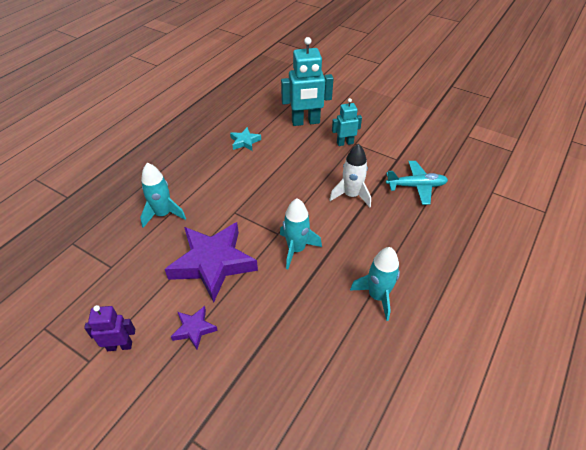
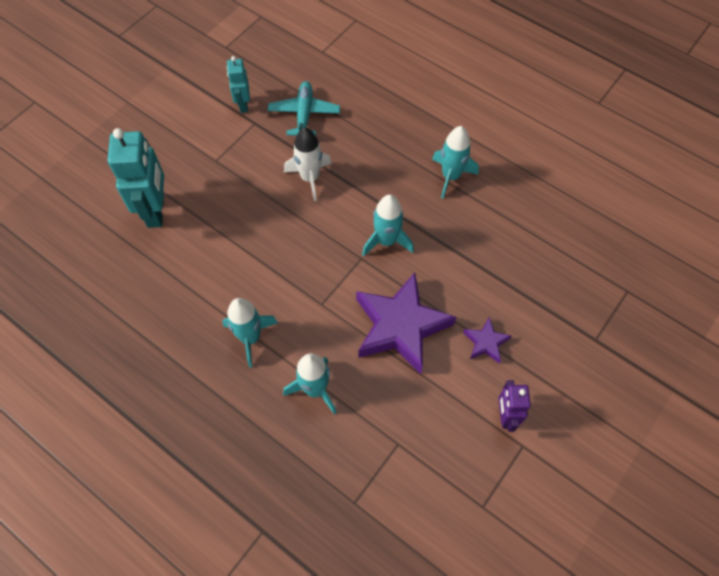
camera: 85 degrees left, 15 degrees up
turquoise star [230,127,261,151] -> none
turquoise robot [332,98,362,146] -> turquoise robot moved to [227,56,250,113]
none -> turquoise rocket [222,298,278,367]

